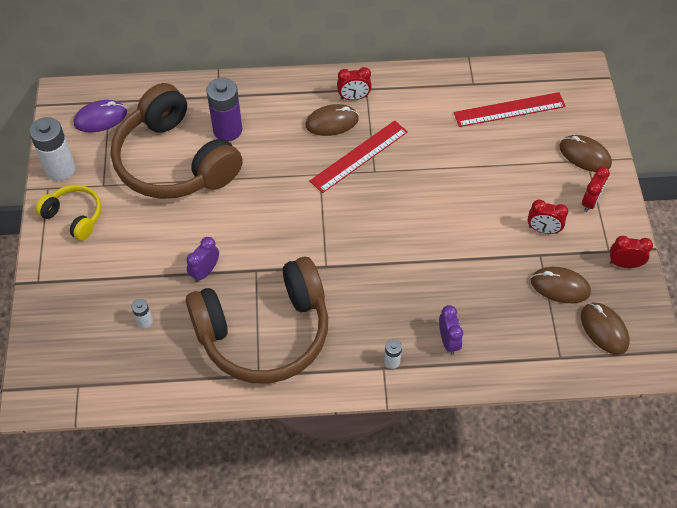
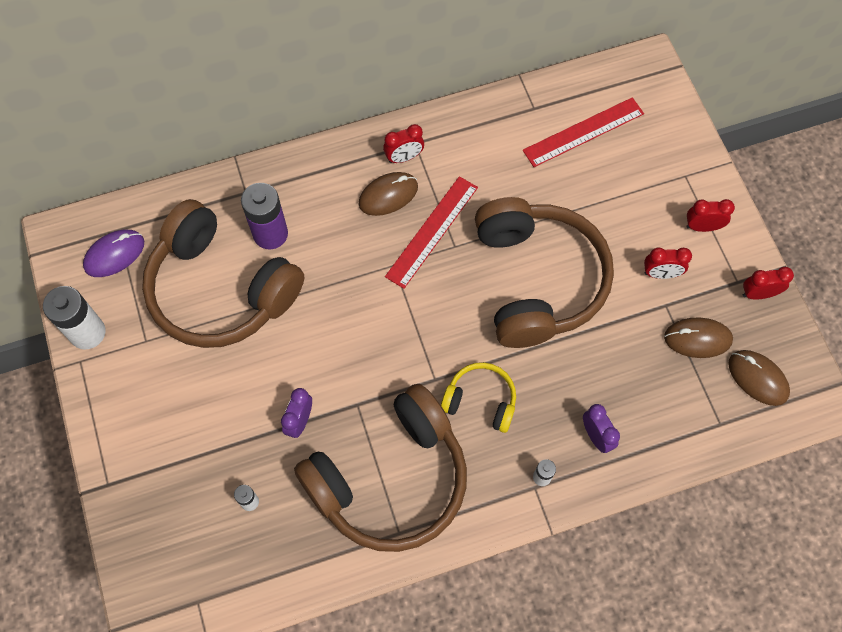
camera: 15 degrees left, 10 degrees up
yellow headphones [35,185,101,241] -> yellow headphones moved to [441,362,516,433]
brown mouse [559,135,612,172] -> none
red clock [582,166,610,212] -> red clock turned 105 degrees counterclockwise [686,199,735,232]
none -> brown headphones [475,197,614,348]

